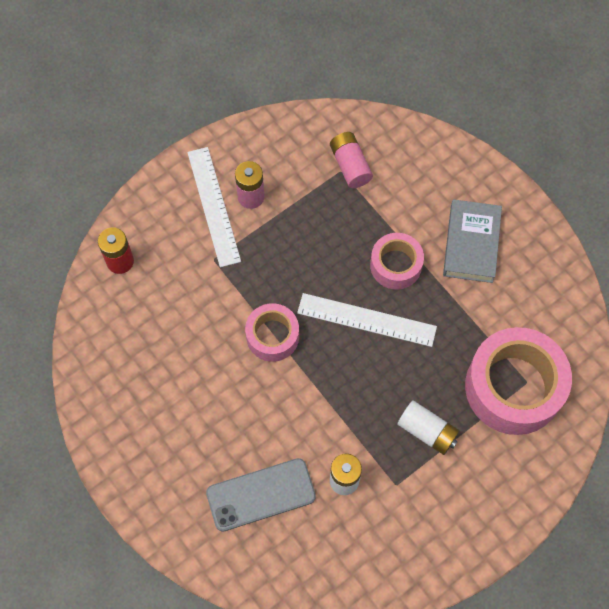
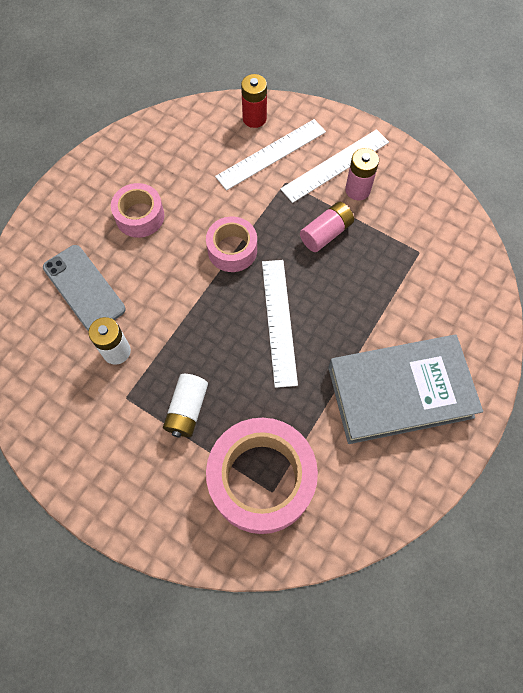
camera: 70 degrees right, 0 degrees up
pink battery [330,132,373,188] -> pink battery moved to [300,202,354,252]
pink tape [370,233,424,290] -> pink tape moved to [111,183,164,238]
grey book [443,199,502,283] -> grey book [328,335,483,444], size x1.54
none -> white ruler [215,119,326,191]

